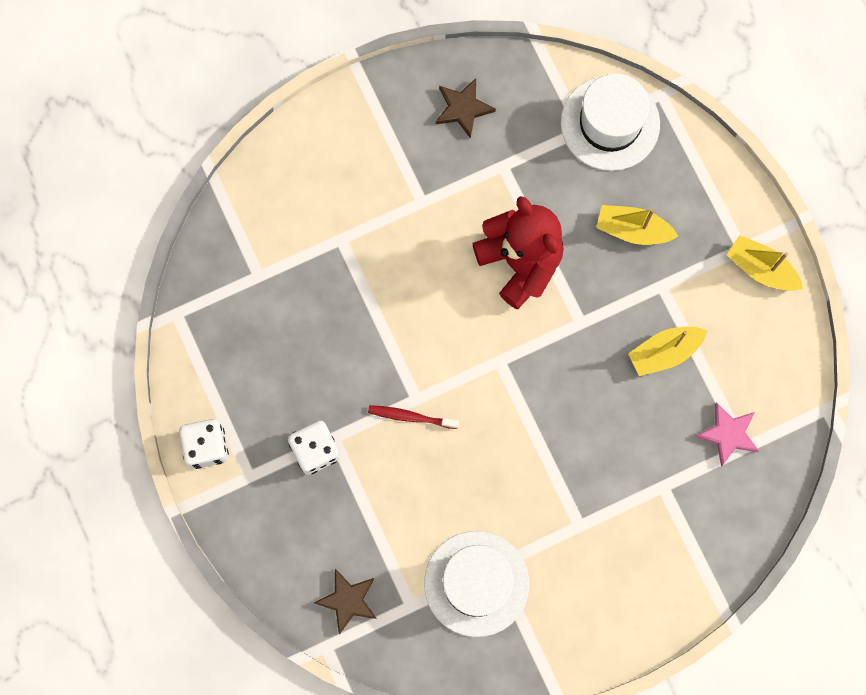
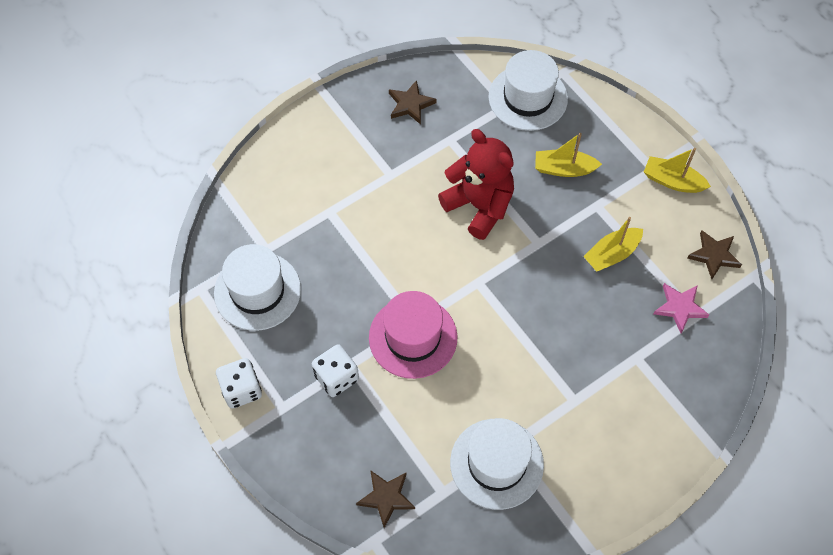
camera: 10 degrees left, 15 degrees down
red toothbrush [368,405,459,429] -> pink hat [369,291,457,379]
none -> white hat [214,244,301,331]
none -> brown star [687,230,742,279]

